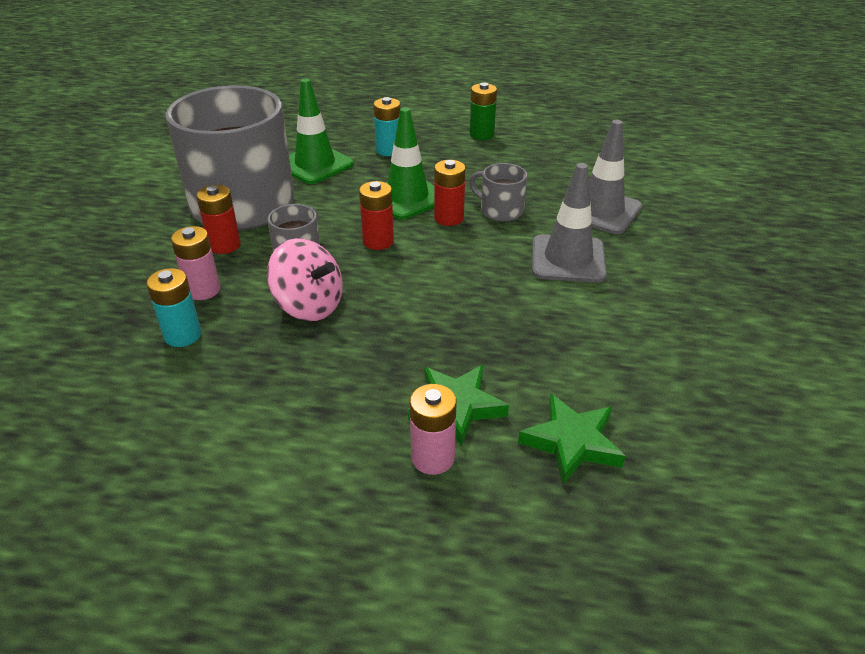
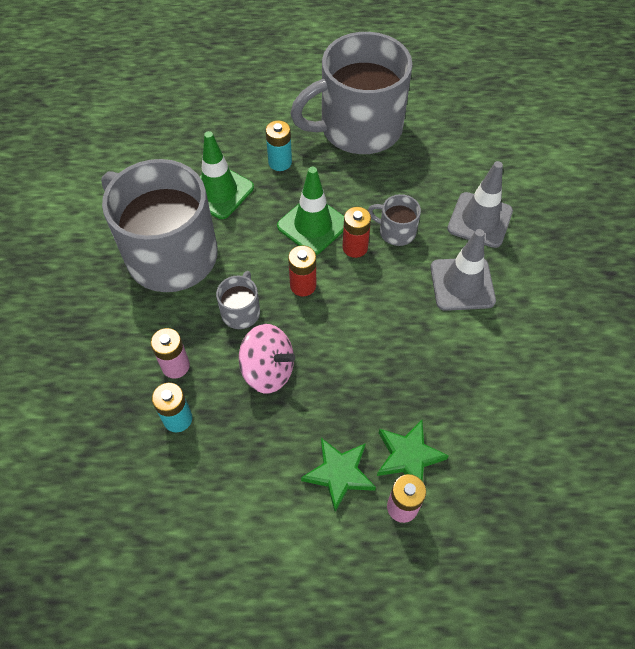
camera: 10 degrees left, 20 degrees up
red battery [196,185,241,254] -> none
green battery [470,83,497,140] -> grey mug [290,32,413,154]
green star [518,393,626,484] -> green star moved to [301,438,376,512]

